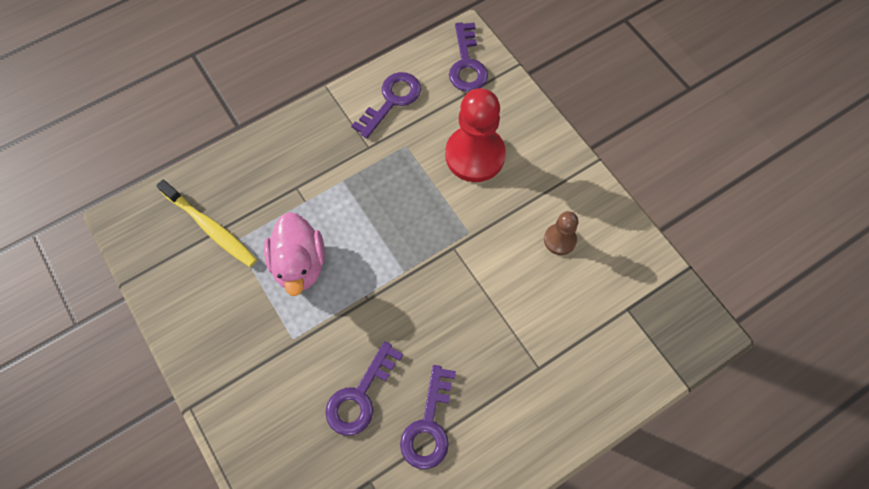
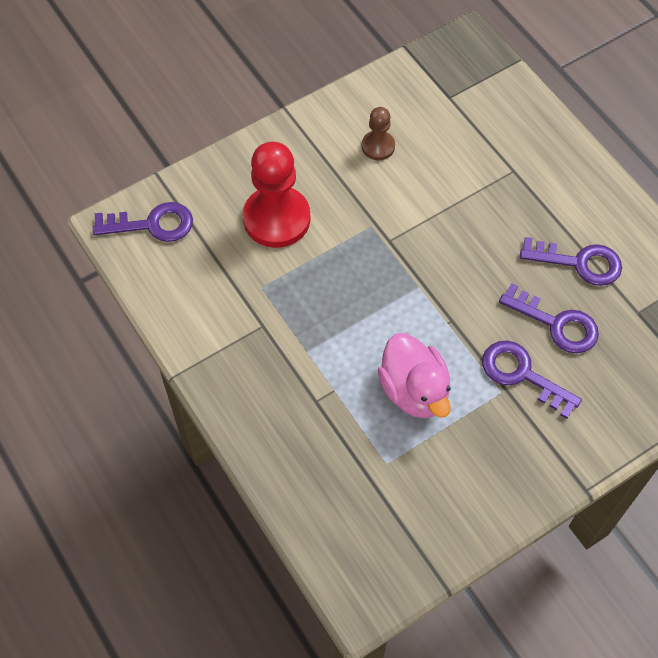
camera: 90 degrees left, 5 degrees down
yellow toothbrush [156,180,257,267] -> none
pink duck [264,212,325,296] -> pink duck turned 75 degrees clockwise [377,333,451,418]
purple key [352,72,421,138] -> purple key moved to [482,340,582,419]

